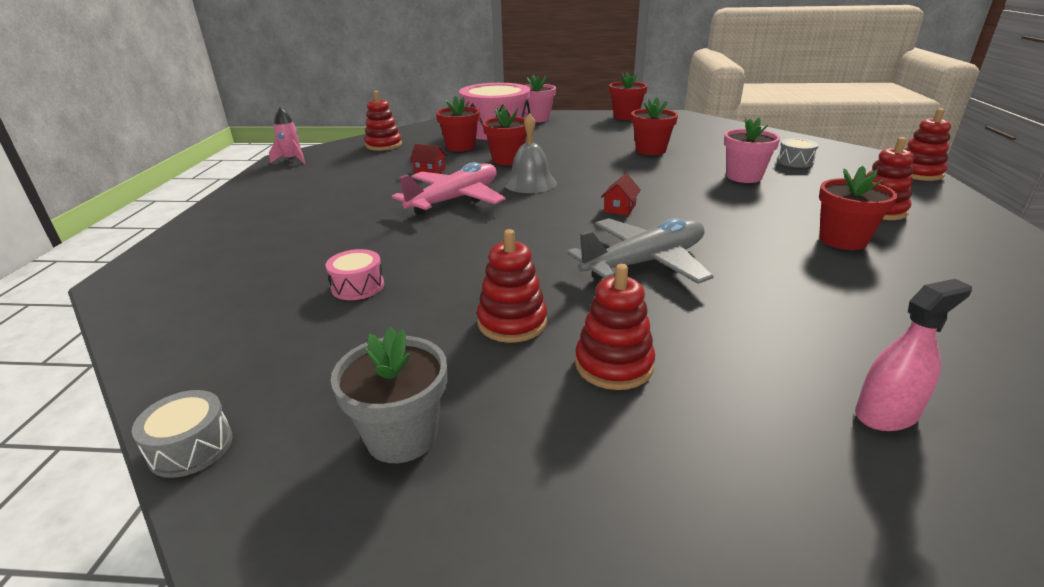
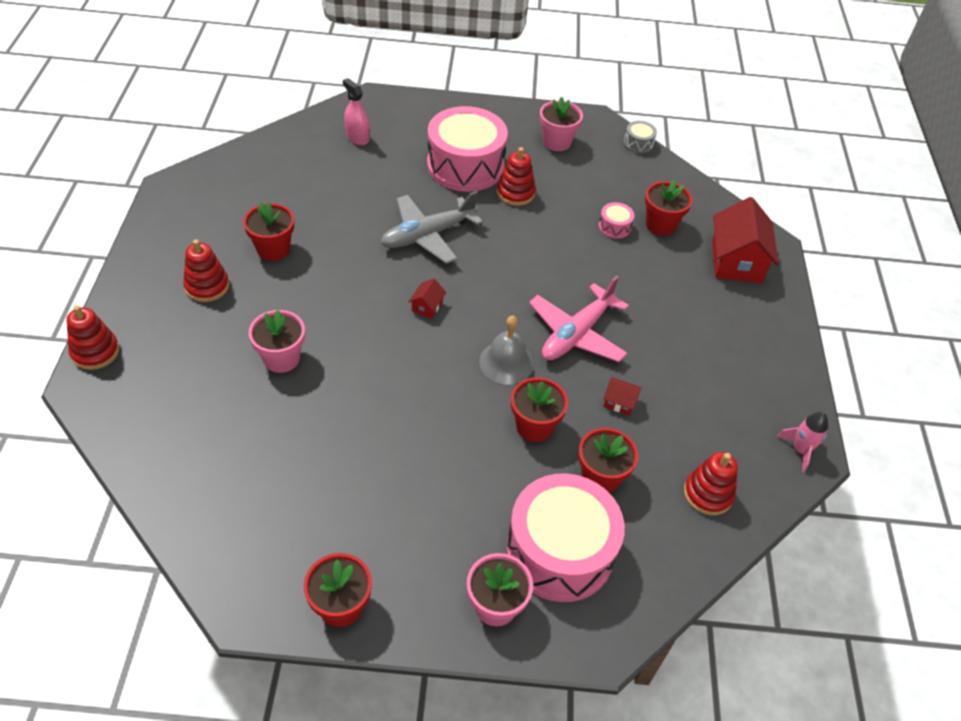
camera: 175 degrees right, 20 degrees up
grey flower pot [331,327,447,463] -> pink flower pot [540,97,583,151]
red stacking toy [575,264,655,390] -> pink drum [427,106,508,192]
red flower pot [631,98,678,155] -> red flower pot moved to [645,180,693,236]
grey drum [777,138,819,168] -> none
pink spray bottle [855,279,972,431] -> pink spray bottle turned 75 degrees clockwise [343,78,369,145]
none -> red house [712,197,779,283]

